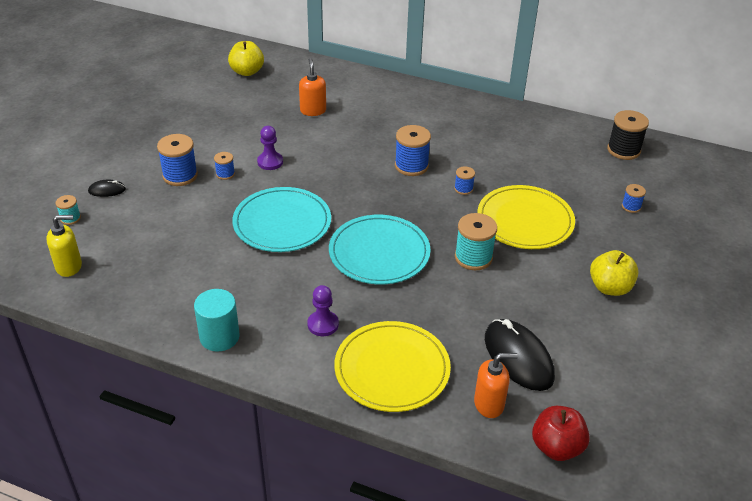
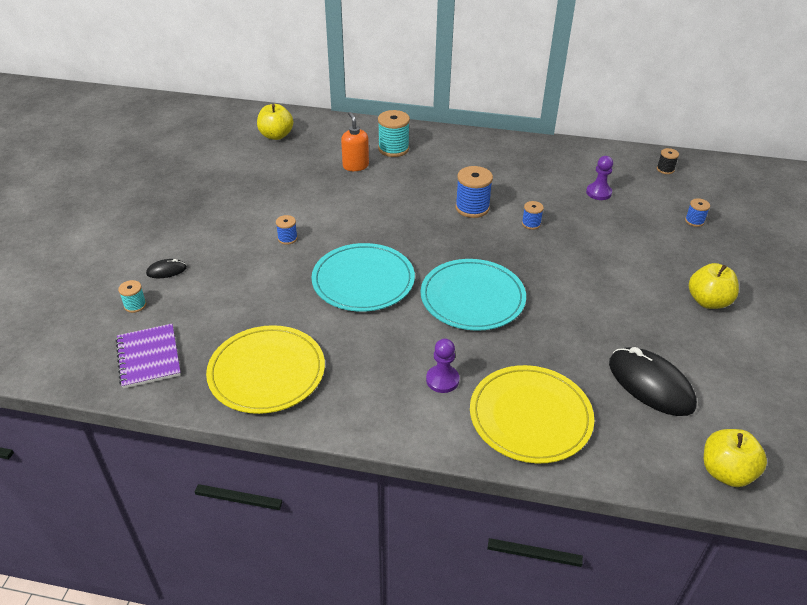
camera: 10 degrees left, 0 degrees up
yellow soap dispenser [46,215,82,277] -> purple notebook [116,324,181,389]
blue spool [157,134,198,186] -> none
turquoise cylinder [194,289,240,352] -> none
purple pawn [257,126,283,170] -> purple pawn moved to [586,156,613,200]
turquoise spool [455,213,497,270] -> turquoise spool moved to [378,110,410,157]
orange soap dispenser [474,353,518,418] -> none
yellow plate [477,185,575,249] -> yellow plate moved to [206,325,325,414]
red apple [532,406,590,461] -> yellow apple [704,429,767,487]
black spool [607,110,649,160] -> black spool [657,148,679,174], size x0.54

